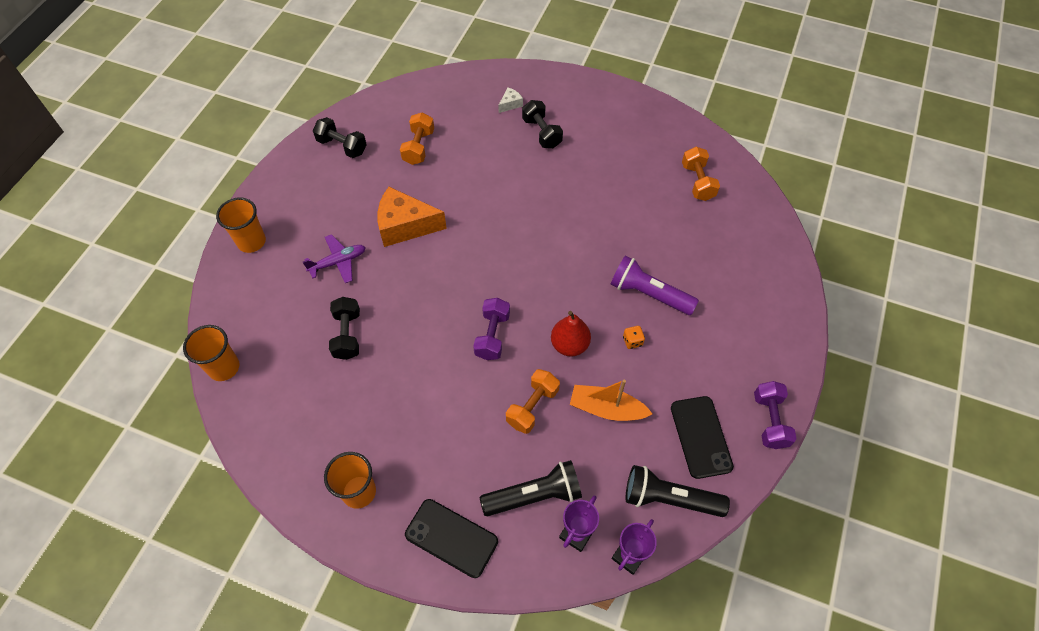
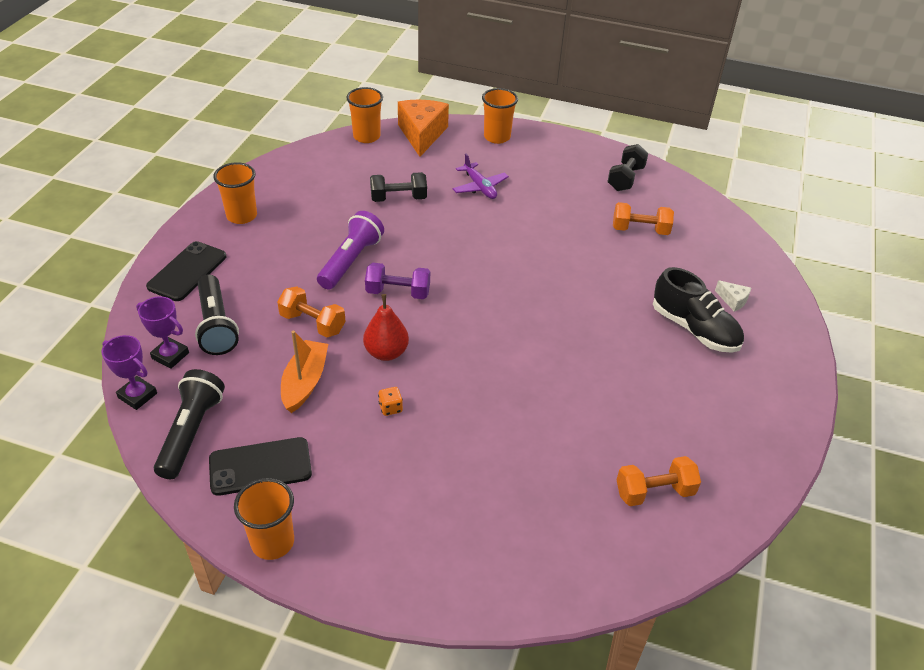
camera: 85 degrees right, 15 degrees down
orange cheese [378,187,447,247] -> orange cheese moved to [398,100,449,157]
black dumbbell [522,100,563,148] -> black shoe [653,267,744,353]
purple flashlight [610,255,699,315] -> purple flashlight moved to [317,211,384,289]
purple dumbbell [754,381,797,449] -> orange cup [234,478,294,560]

